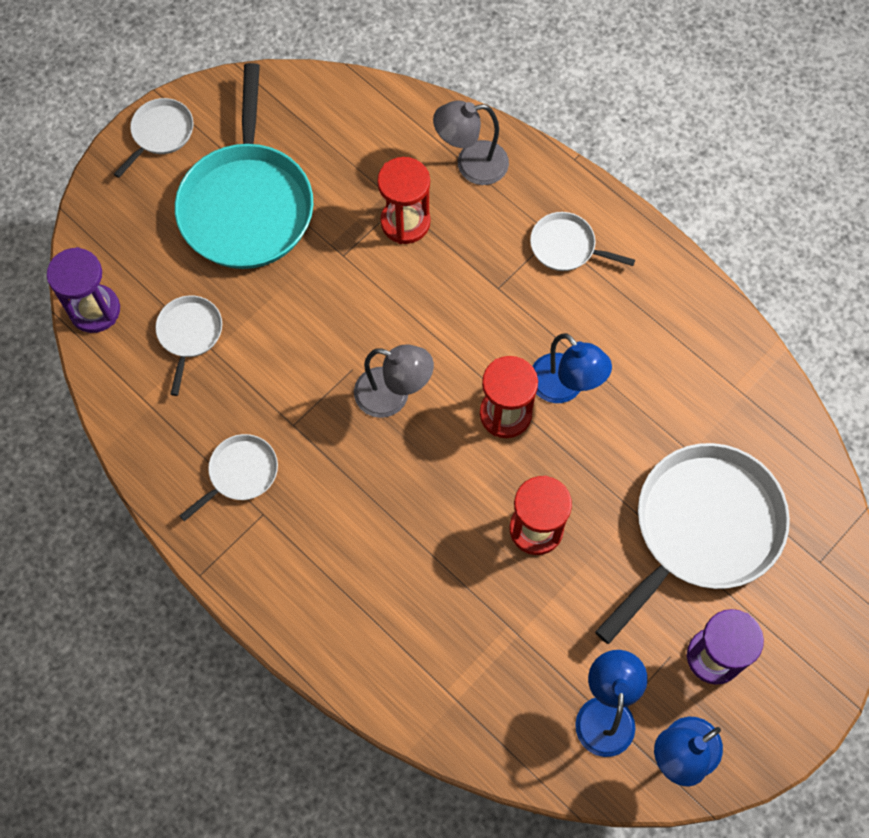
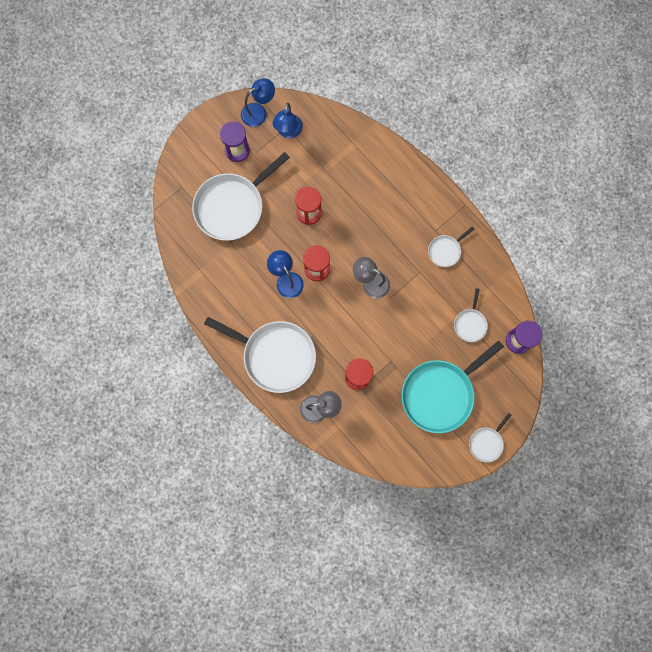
camera: 175 degrees left, 10 degrees up
turquoise pan [175,63,314,269] -> turquoise pan turned 135 degrees counterclockwise [401,340,504,433]
white pan [530,212,635,271] -> white pan [204,317,316,393], size x2.13

